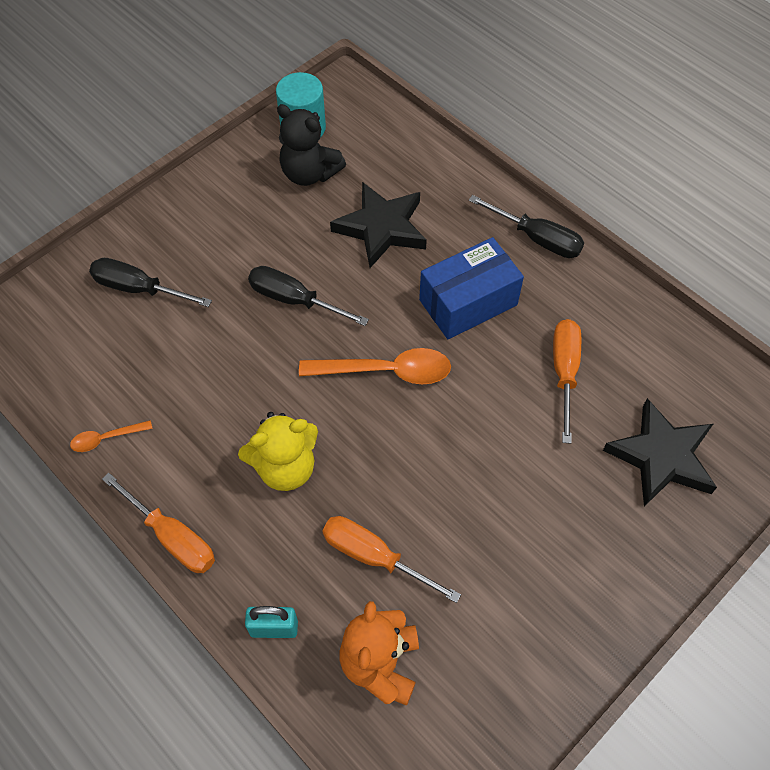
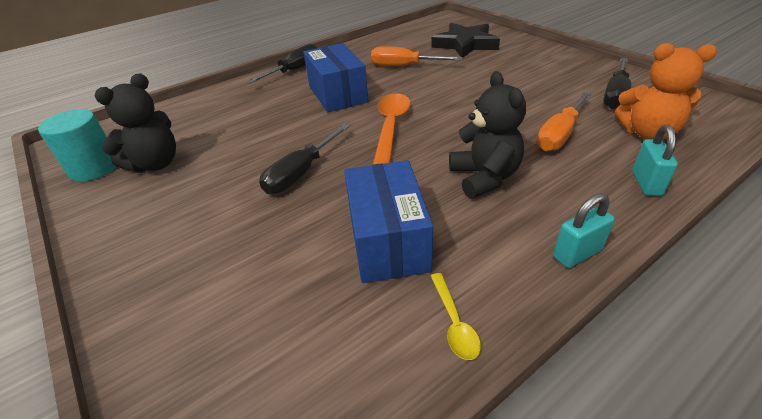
camera: 80 degrees left, 20 degrees down
orange spoon [70,420,153,452] -> yellow spoon [431,273,481,360]
black screwdriver [89,258,212,307] -> black screwdriver moved to [603,58,631,110]
orange screwdriver [102,473,215,573] -> turquoise padlock [553,193,615,268]
yellow teddy bear [238,412,318,491] -> black teddy bear [449,71,526,199]
black star [330,182,427,268] -> none
none -> blue box [344,160,433,283]

